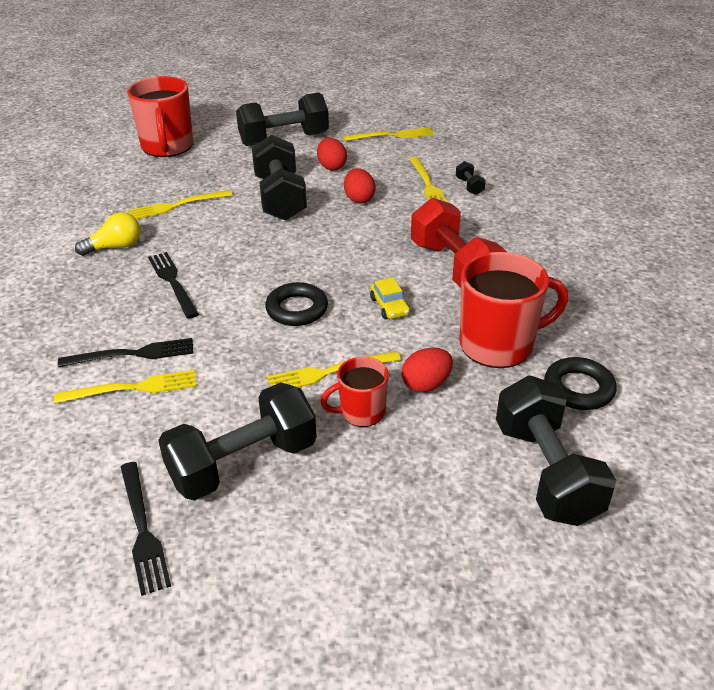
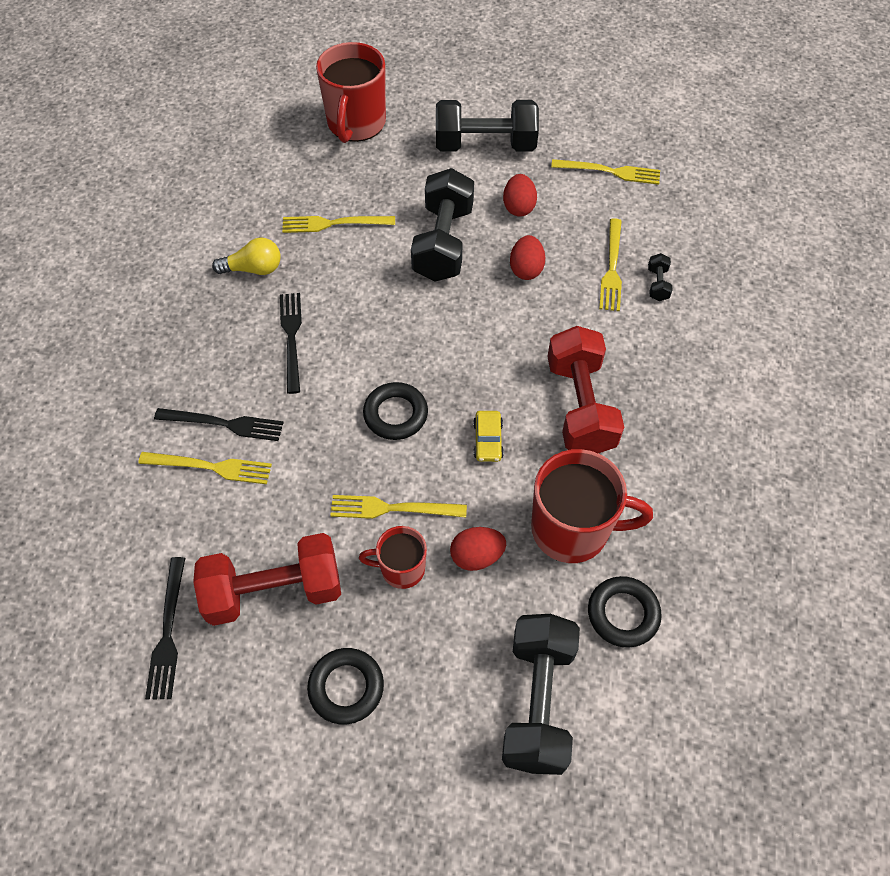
camera: 20 degrees right, 20 degrees up
black dumbbell [158,382,317,501] -> red dumbbell [193,533,341,626]
none -> black ring [307,648,384,724]

